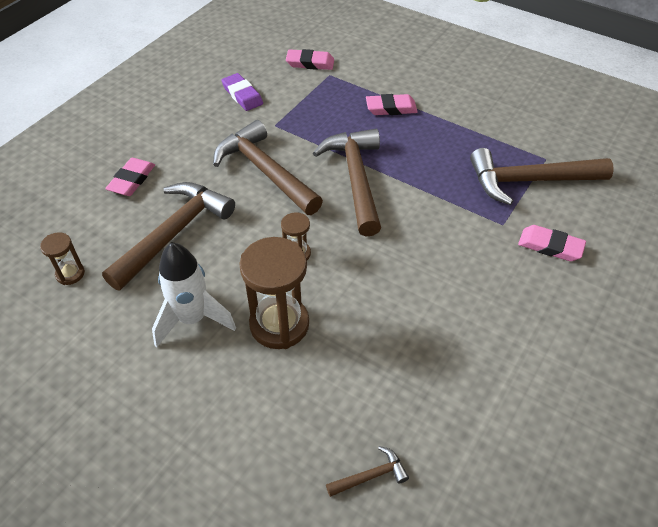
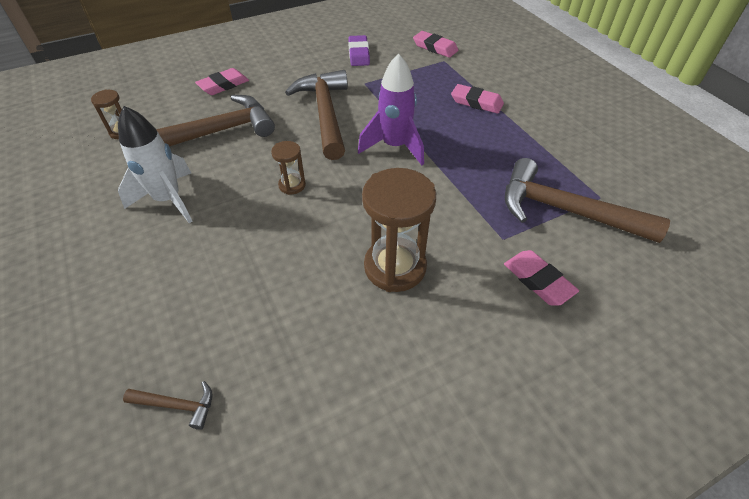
camera: 30 degrees right, 0 degrees up
brown hourglass [239,237,309,349] -> brown hourglass moved to [362,168,436,292]
brown hammer [313,129,381,236] -> purple rocket [358,54,424,165]

